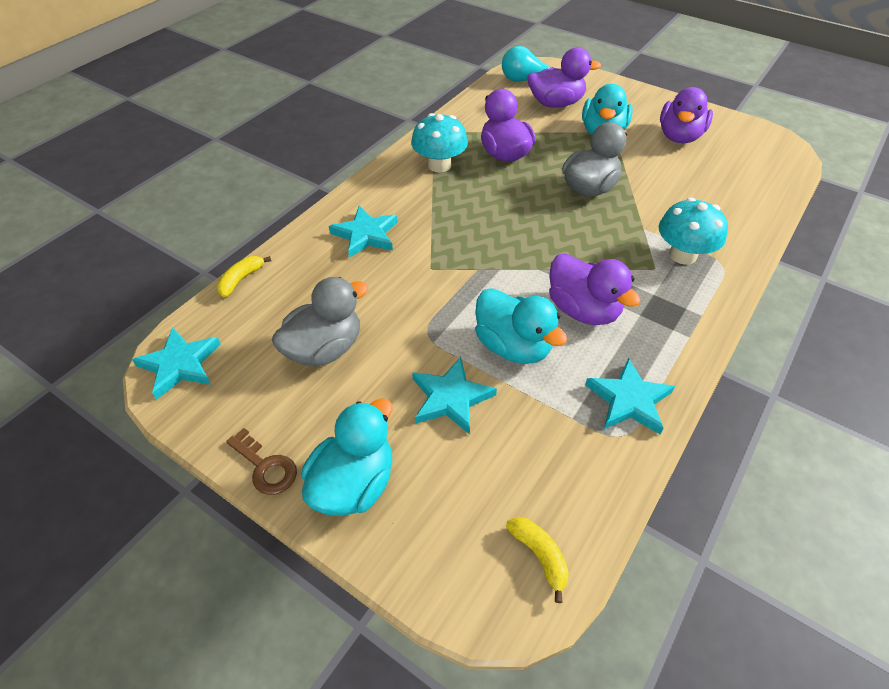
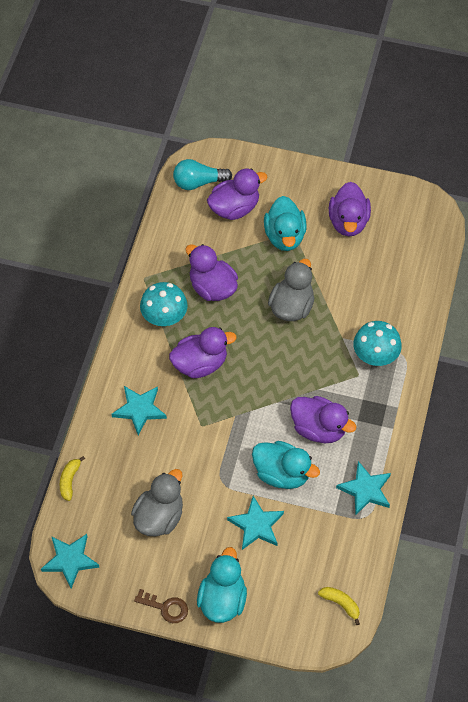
camera: 20 degrees left, 10 degrees up
none -> purple duck [169,327,237,378]

